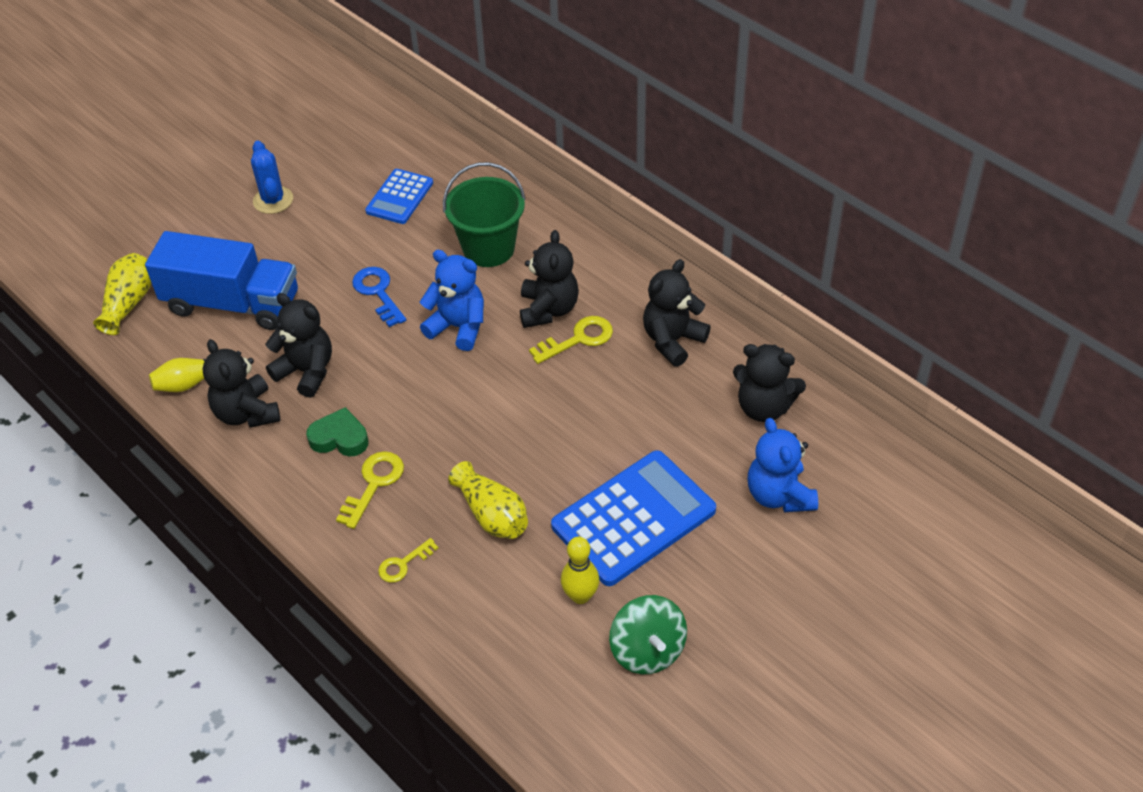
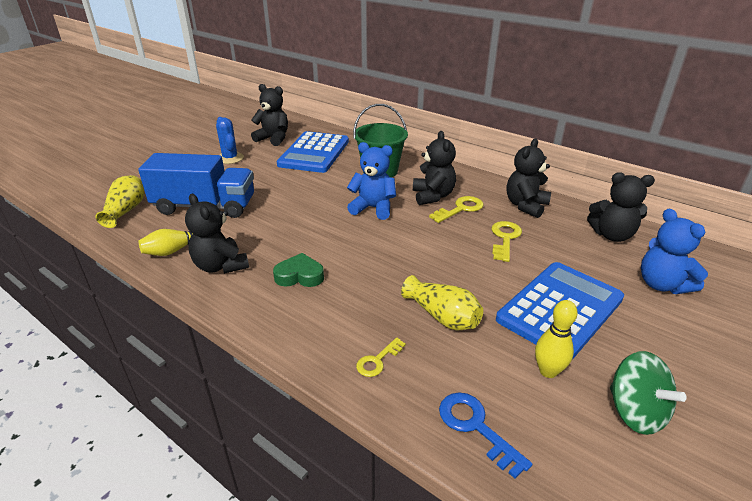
camera: 10 degrees left, 15 degrees down
black teddy bear [265,293,332,398] -> black teddy bear moved to [251,84,288,146]
yellow key [336,451,404,529] -> yellow key moved to [491,221,522,262]
blue key [352,267,406,327] -> blue key moved to [439,392,533,479]
blue calculator [365,169,433,224] -> blue calculator [277,131,349,173], size x1.75

